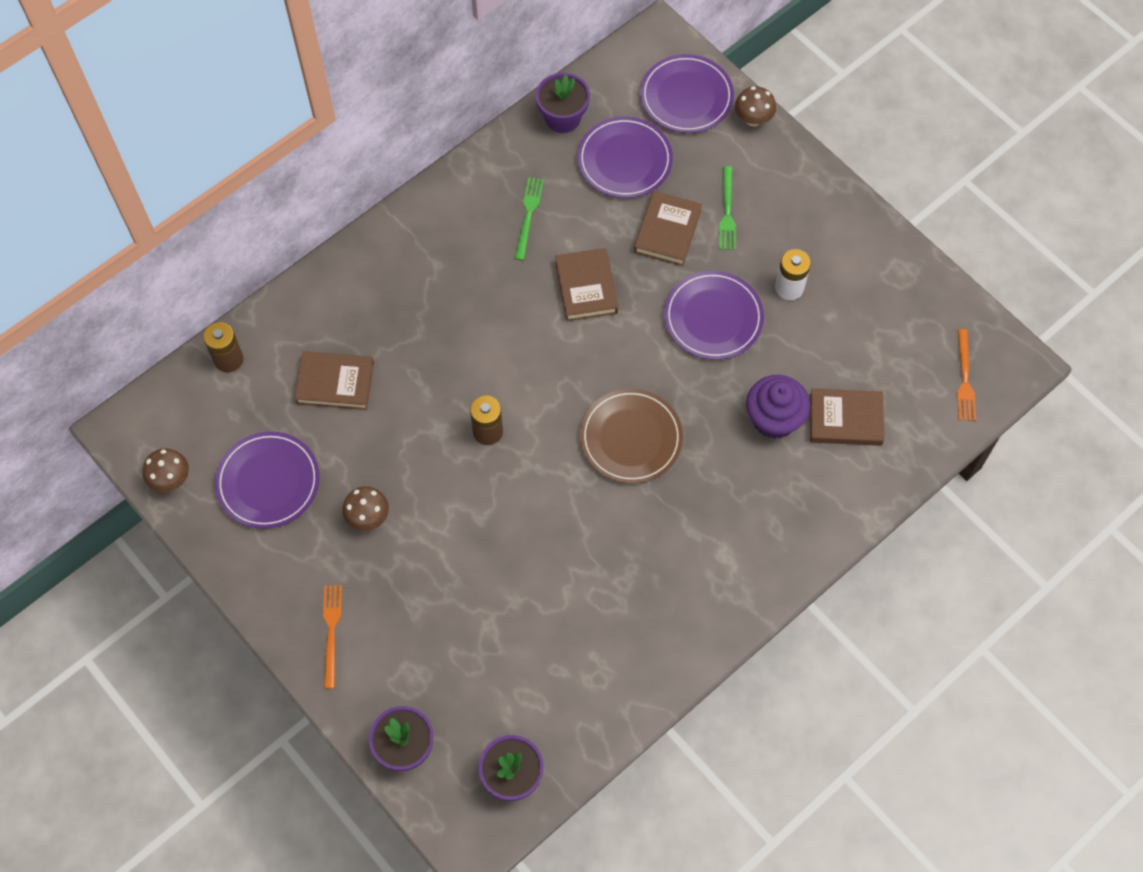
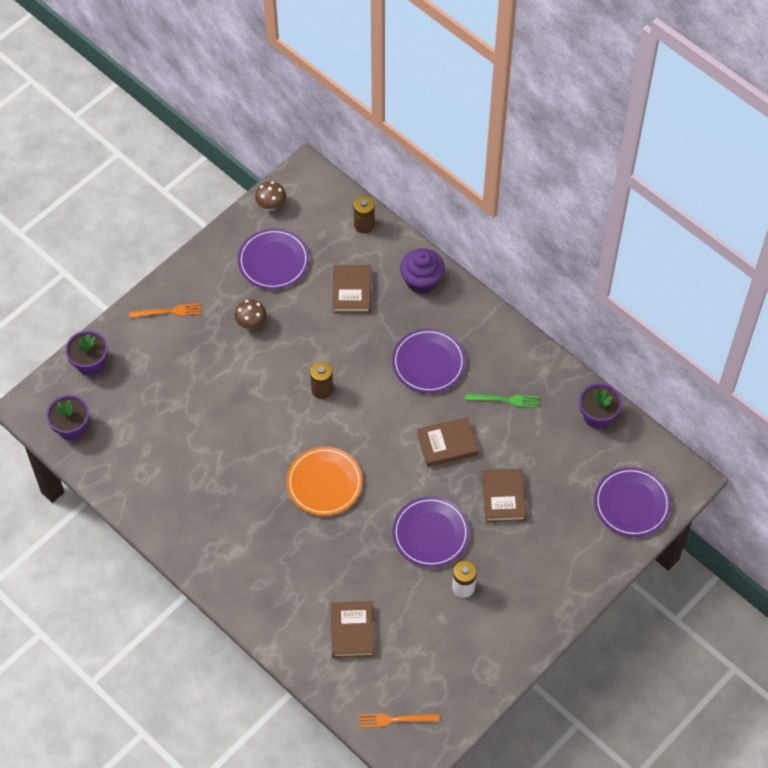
camera: 85 degrees right, 5 degrees down
purple plate [577,117,673,198] -> purple plate moved to [392,328,466,393]
brown plate [580,389,683,484] -> orange plate [286,447,363,516]
brown book [634,191,702,266] -> brown book turned 75 degrees clockwise [482,468,526,522]
green fork [719,166,736,250] -> none
brown mushroom [735,86,776,126] -> none
purple cupcake [746,375,810,439] -> purple cupcake moved to [400,248,445,294]

